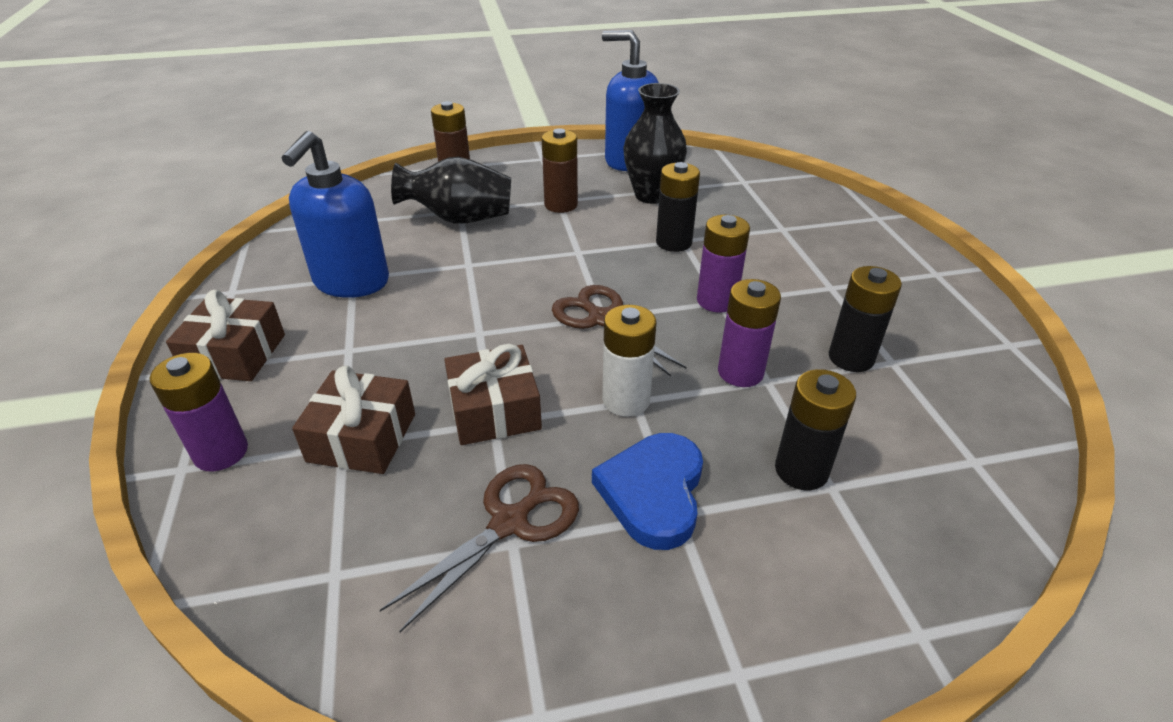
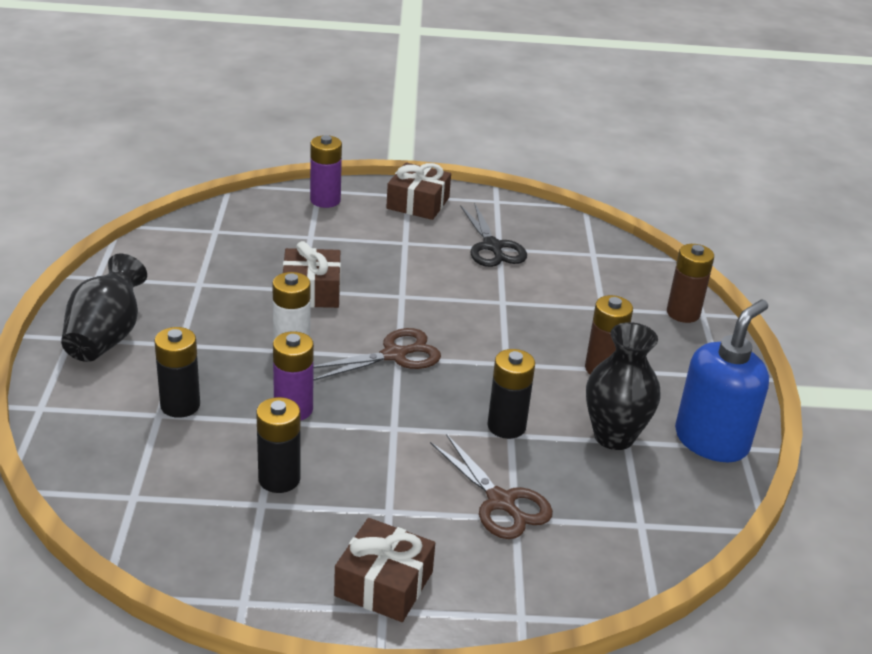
camera: 100 degrees right, 5 degrees down
blue soap dispenser [282,131,389,298] -> black scissors [460,202,527,267]
brown gift [292,366,415,474] -> brown gift moved to [334,518,435,622]
brown scissors [379,464,579,632] -> brown scissors moved to [430,434,553,539]
black vase [391,157,511,224] -> black vase moved to [61,254,147,362]
blue heart [592,433,703,550] -> none
purple battery [697,215,750,313] -> none

